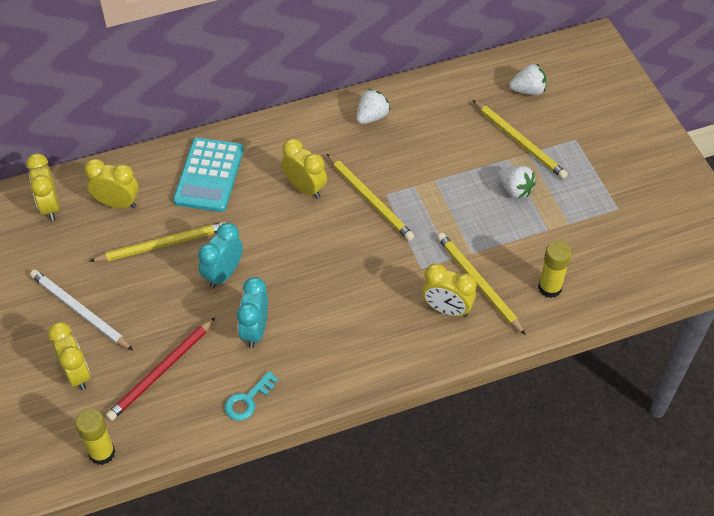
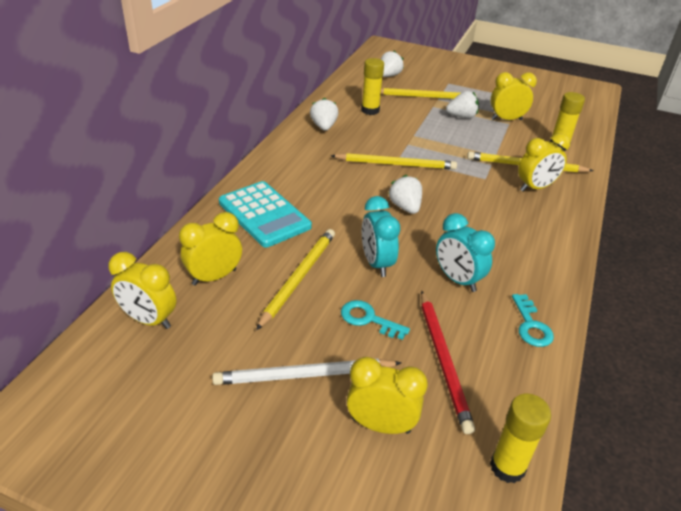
camera: 50 degrees left, 15 degrees down
yellow clock [282,139,327,199] -> yellow clock moved to [490,72,537,120]
none -> turquoise key [341,300,410,340]
none -> yellow glue stick [361,58,384,115]
none -> white strawberry [388,175,422,214]

